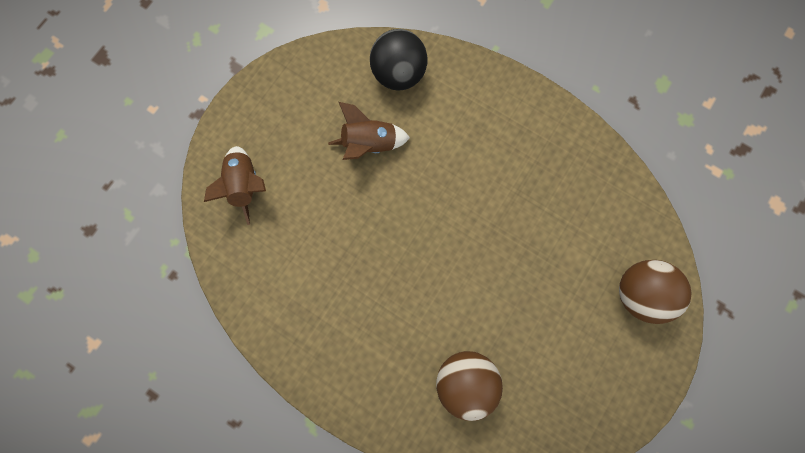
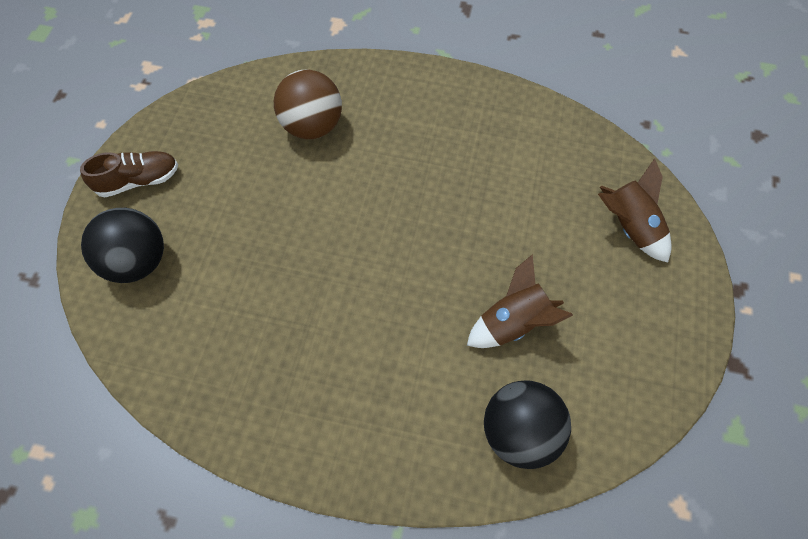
camera: 160 degrees right, 15 degrees down
brown ball [619,260,692,324] -> black ball [81,208,164,283]
none -> brown shoe [80,151,178,198]

